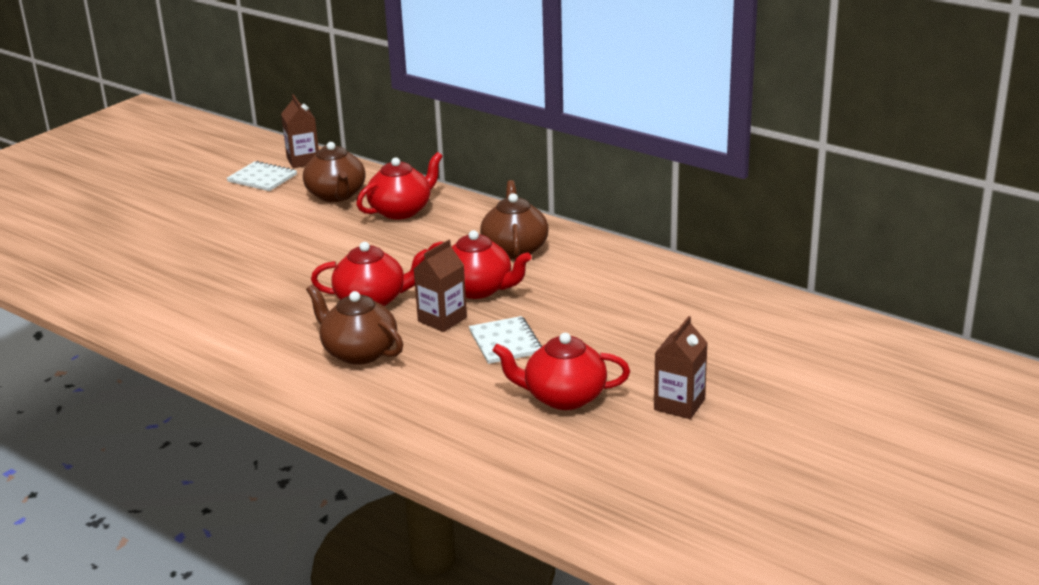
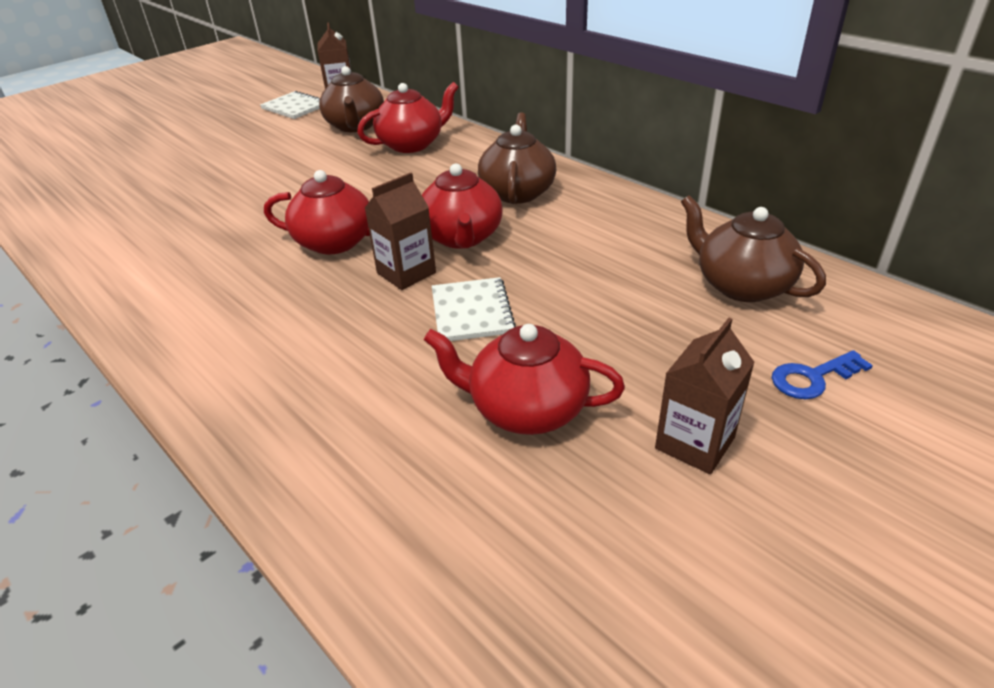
camera: 10 degrees right, 10 degrees up
brown teapot [306,284,403,365] -> brown teapot moved to [681,195,826,302]
red teapot [428,230,532,299] -> red teapot turned 45 degrees clockwise [422,164,503,249]
none -> blue key [772,350,873,399]

